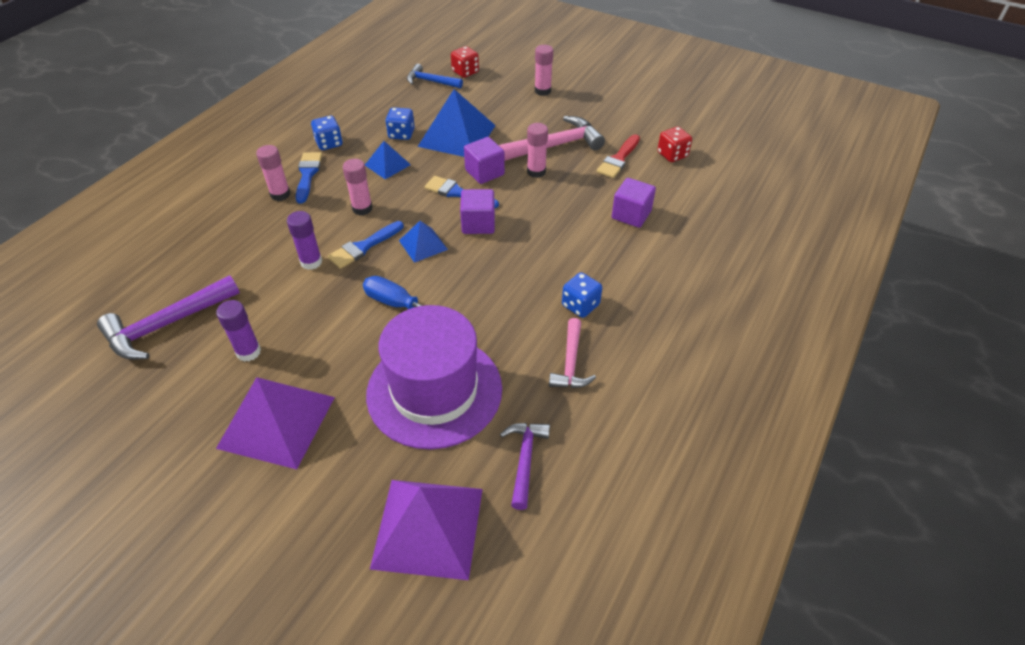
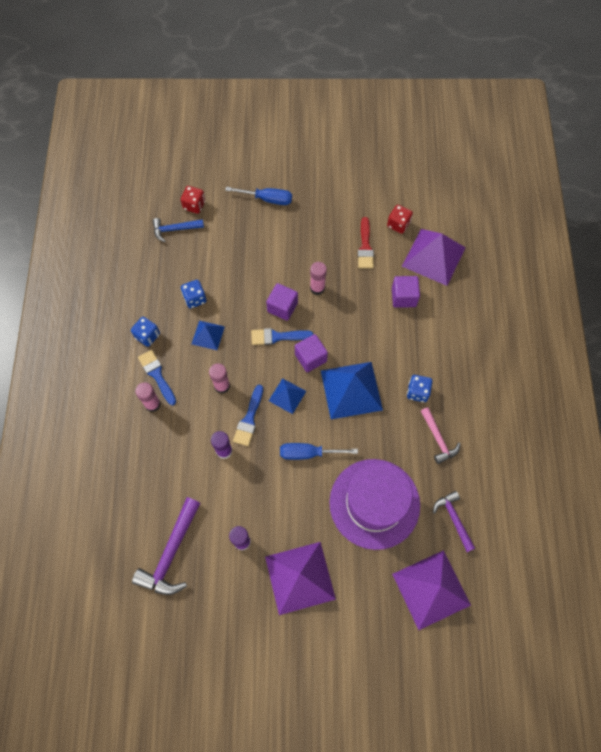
camera: 30 degrees left, 20 degrees up
blue pyramid [418,89,496,157] -> blue pyramid moved to [321,362,383,419]
pink hammer [499,116,605,161] -> none
pink glue stick [535,45,553,96] -> blue screwdriver [225,187,292,205]
none -> purple pyramid [402,229,466,286]

